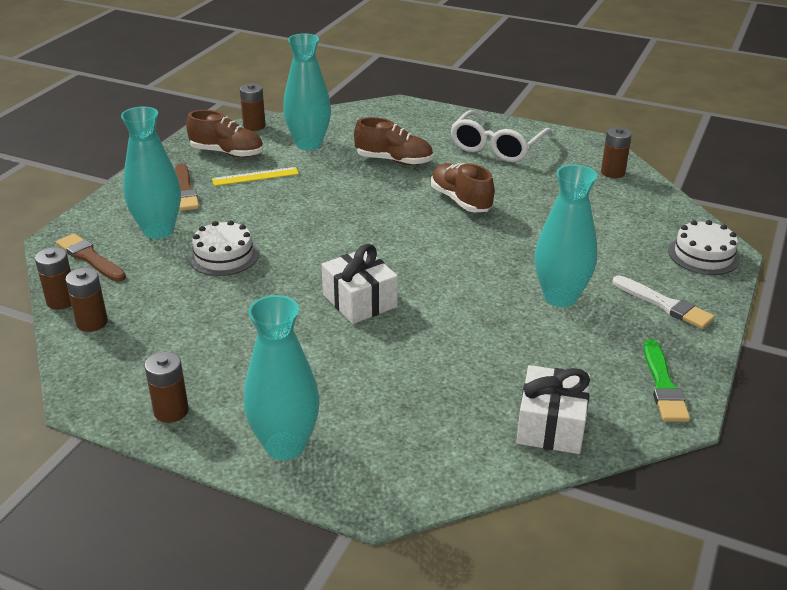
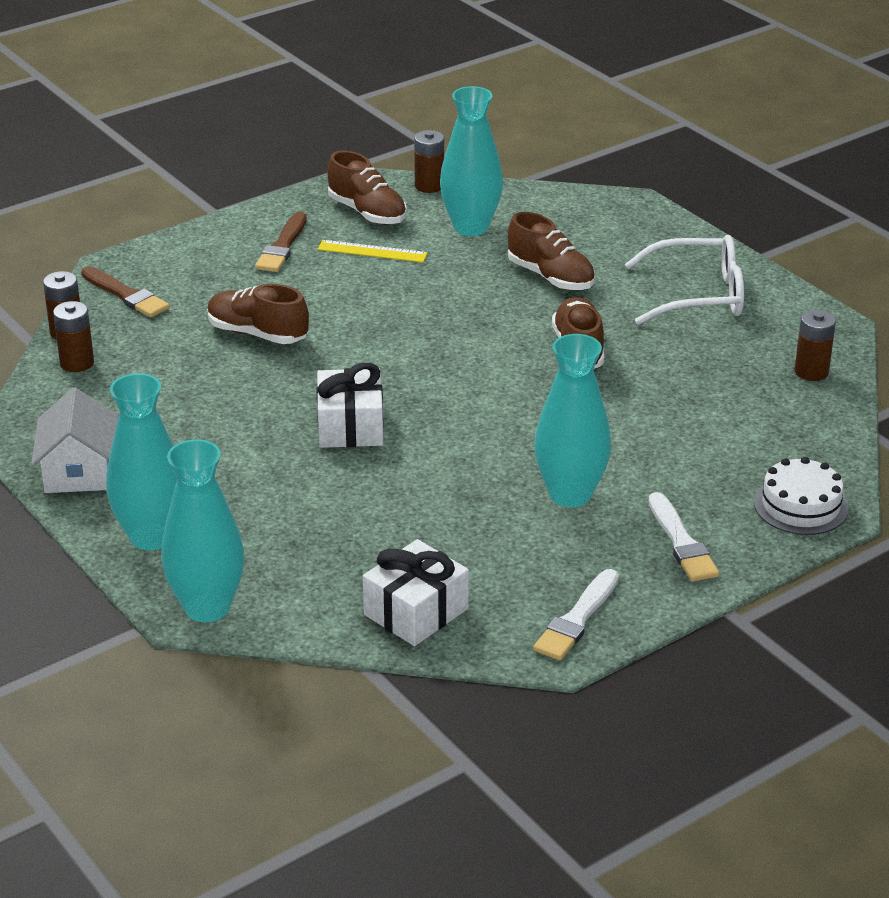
camera: 30 degrees right, 0 degrees up
brown brush [56,233,126,282] -> brown brush turned 150 degrees clockwise [81,266,170,317]
turquoise vase [121,107,181,239] -> turquoise vase moved to [161,439,245,622]
brown battery [145,352,189,423] -> white house [31,387,118,493]
white cake [189,220,259,276] -> brown shoe [207,284,309,344]
white glasses [450,110,552,162] -> white glasses turned 150 degrees counterclockwise [625,235,744,325]
green brush [644,339,690,422] -> white brush [533,569,619,660]

